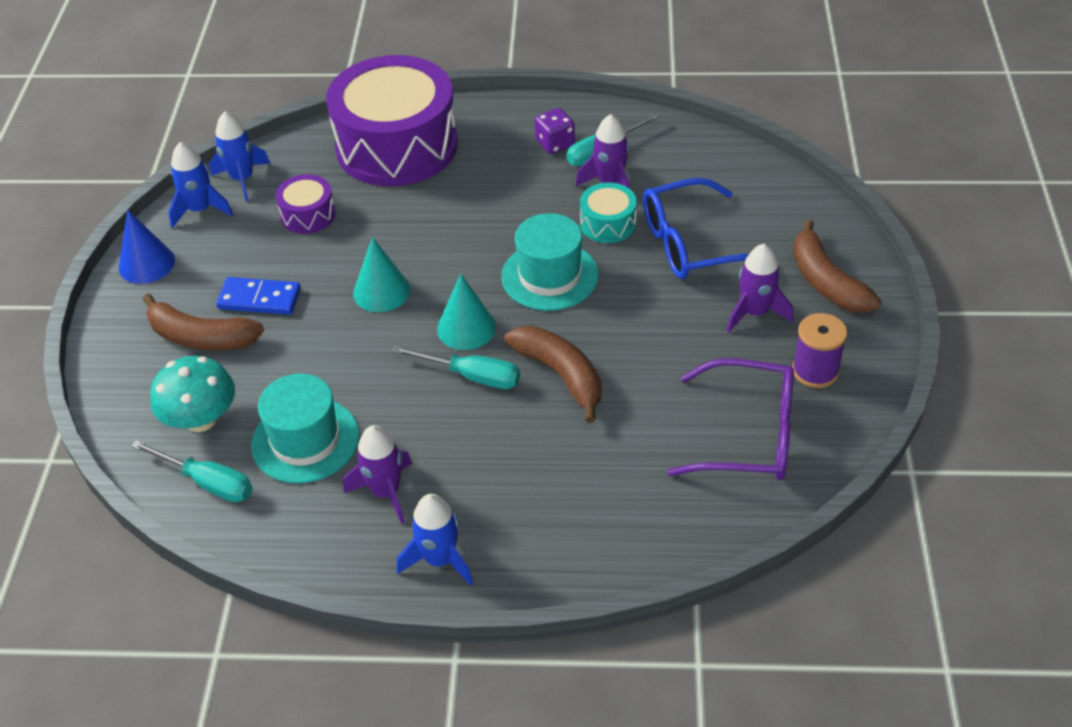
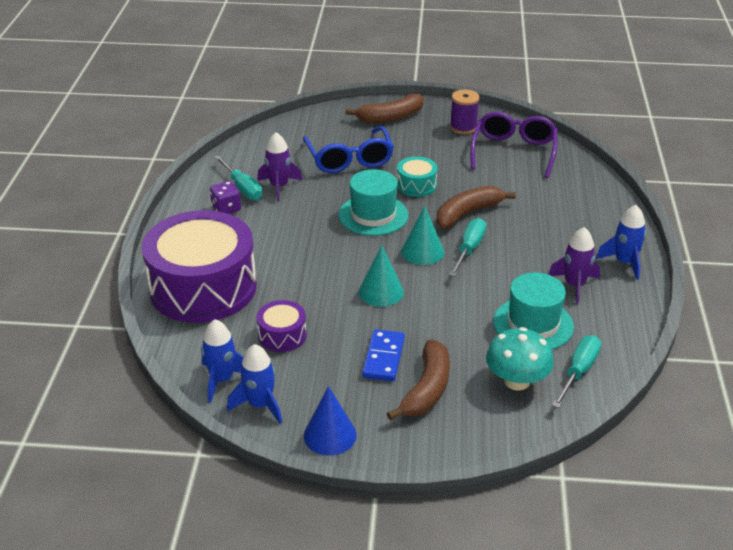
camera: 90 degrees left, 10 degrees down
turquoise drum [580,182,637,243] -> turquoise drum moved to [397,157,438,197]
purple rocket [727,244,793,332] -> none

